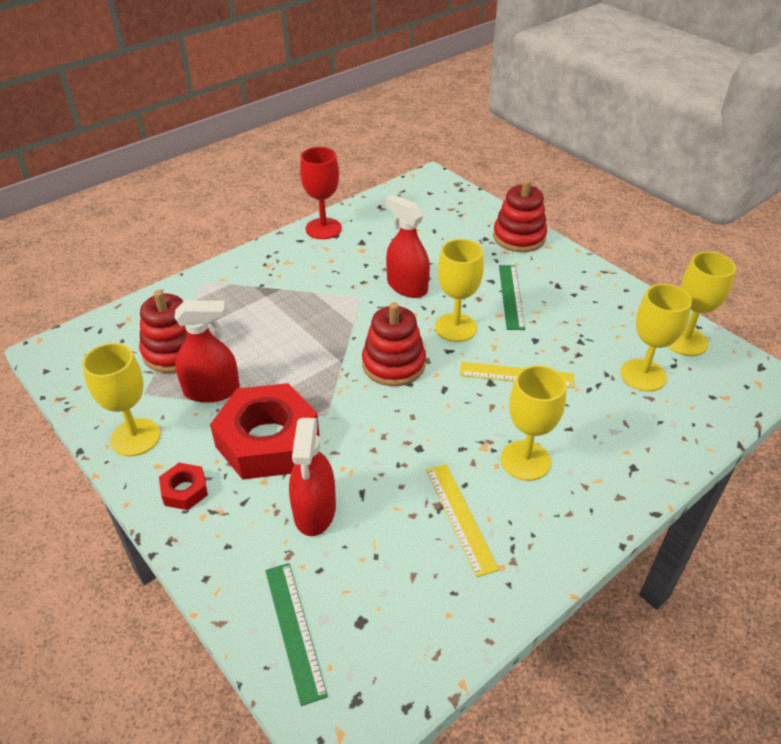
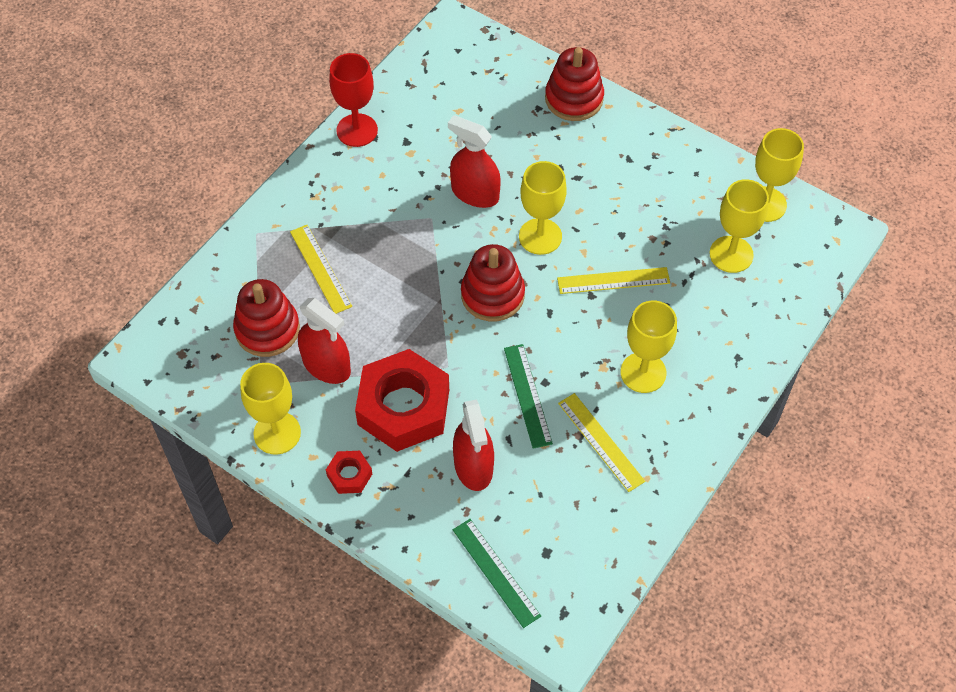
camera: 15 degrees left, 15 degrees up
red spray bottle [174,300,240,403] -> red spray bottle turned 60 degrees clockwise [298,298,351,384]
green ruler [499,265,525,330] -> green ruler moved to [504,344,553,449]
none -> yellow ruler [290,225,352,314]

